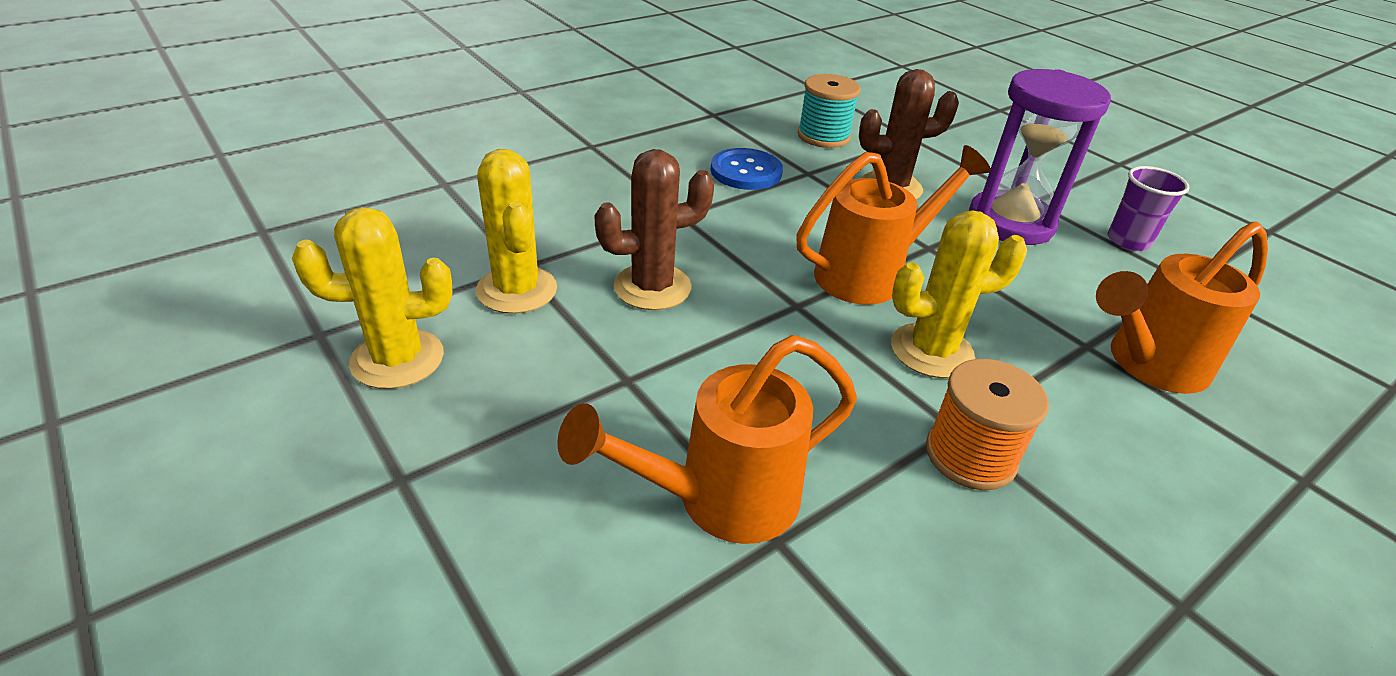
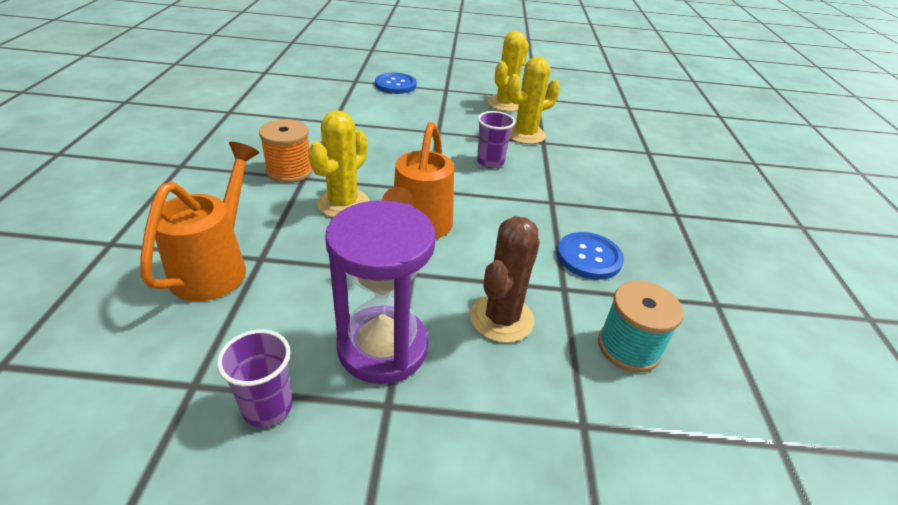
camera: 130 degrees right, 0 degrees up
yellow cactus [476,149,557,314] -> yellow cactus turned 45 degrees counterclockwise [507,57,560,144]
orange watering can [557,335,857,544] -> none
brown cactus [594,149,714,310] -> purple cup [477,111,515,168]
none -> blue button [375,73,417,94]

